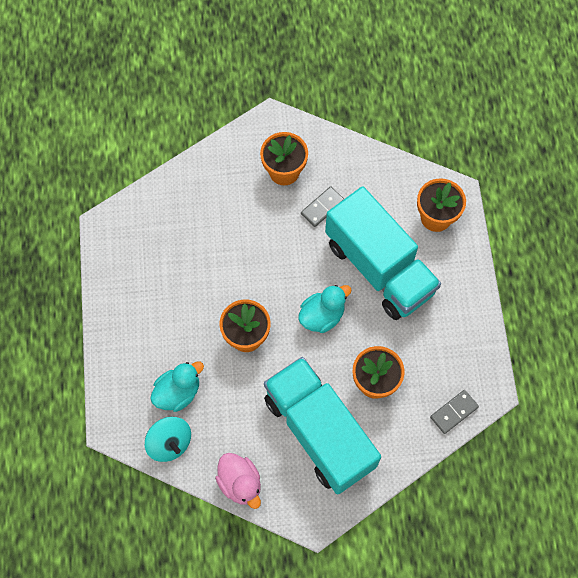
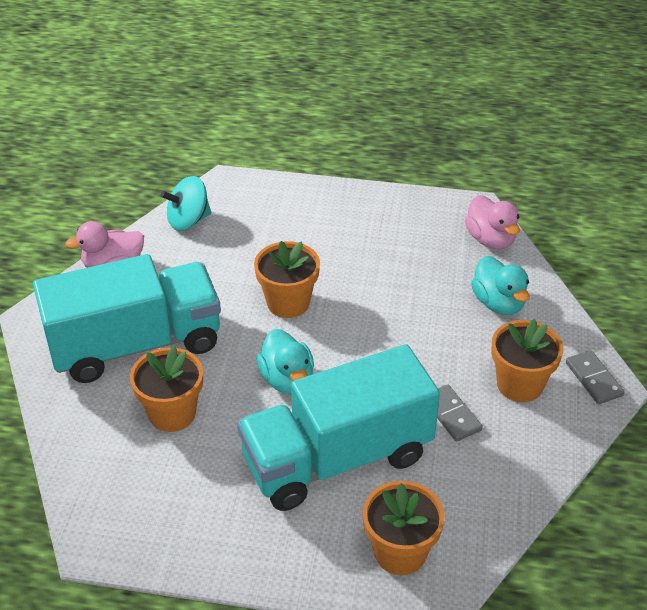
camera: 105 degrees right, 25 degrees down
turquoise duck [150,362,204,412] -> turquoise duck moved to [471,256,530,315]
grey domino [430,390,479,434] -> grey domino moved to [566,350,625,404]
none -> pink duck [465,195,520,249]

